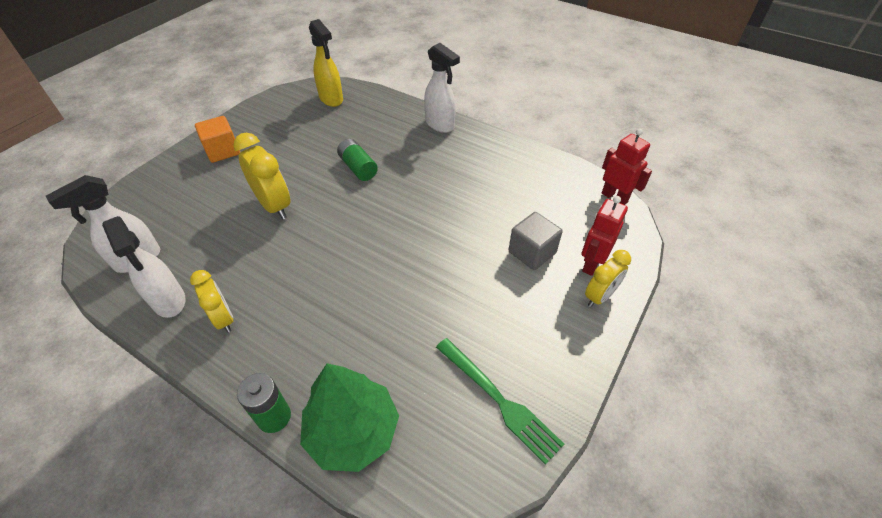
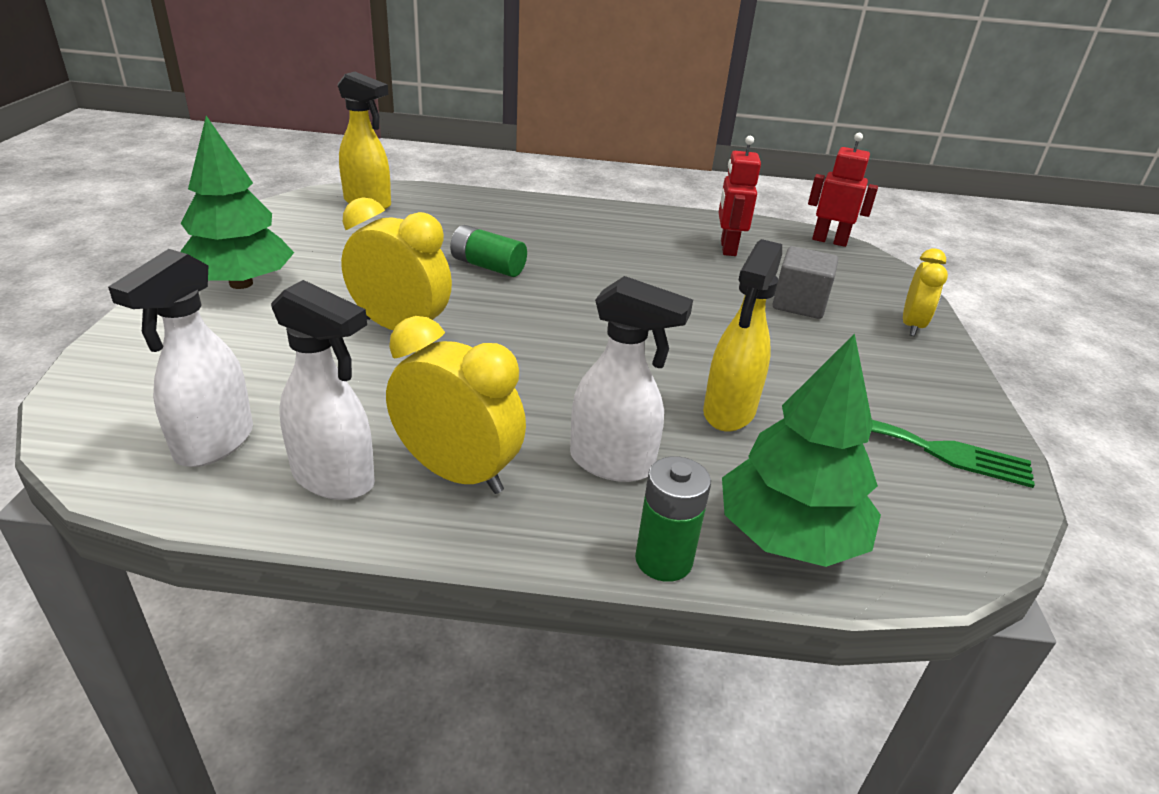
camera: 30 degrees left, 15 degrees down
yellow clock [190,270,233,332] -> yellow clock [386,316,526,494], size x1.54
orange cube [195,116,240,163] -> green tree [180,116,294,289]
white spray bottle [424,43,460,133] -> white spray bottle moved to [570,276,693,482]
red robot [581,196,628,276] -> red robot moved to [718,136,761,256]
none -> yellow spray bottle [703,239,782,432]

